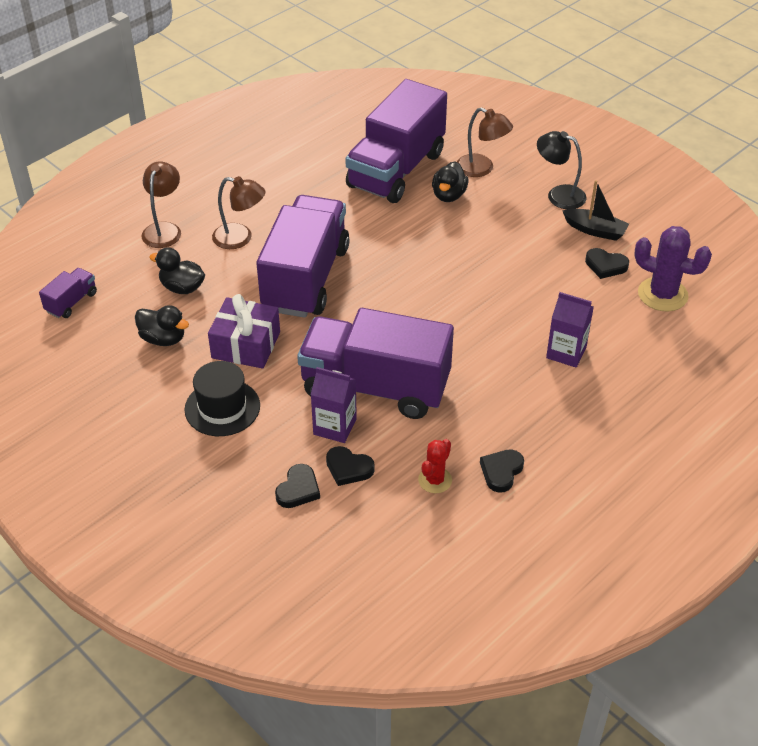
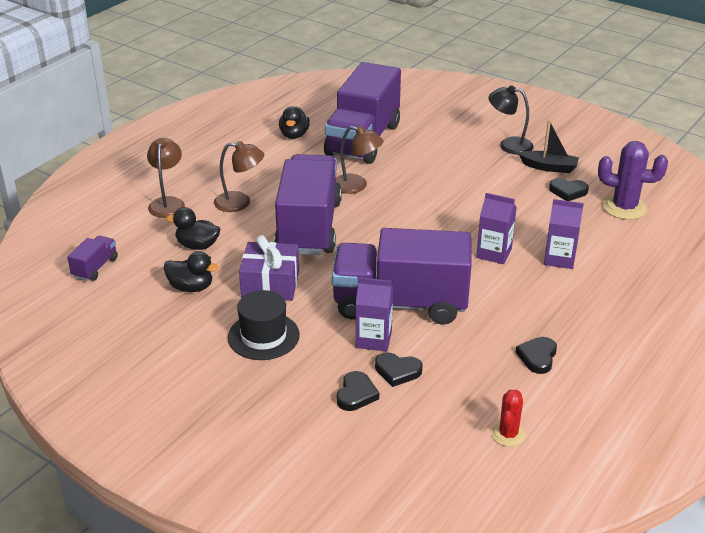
camera: 10 degrees left, 10 degrees down
red cactus [418,439,452,493] -> red cactus moved to [491,390,526,447]
black duck [432,161,469,202] -> black duck moved to [279,106,310,139]
brown lamp [457,107,513,177] -> brown lamp moved to [336,126,384,194]
none -> purple carton [476,193,517,264]

